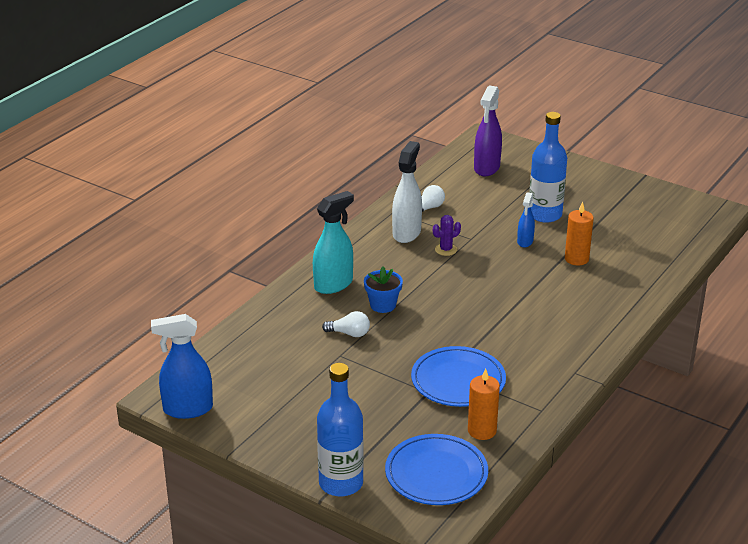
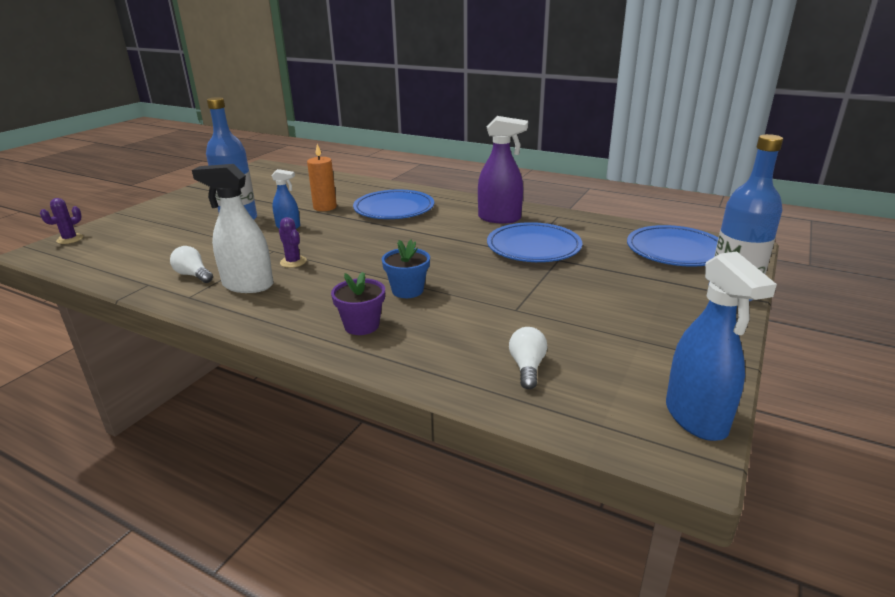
camera: 95 degrees left, 5 degrees down
turquoise spray bottle [313,191,354,294] -> purple flower pot [331,272,385,335]
white light bulb [322,311,370,337] -> white light bulb moved to [509,327,547,389]
orange candle [468,369,500,440] -> none
purple spray bottle [474,85,502,176] -> purple spray bottle moved to [478,116,528,223]
none -> purple cactus [40,198,83,244]
none -> blue plate [353,189,434,219]

